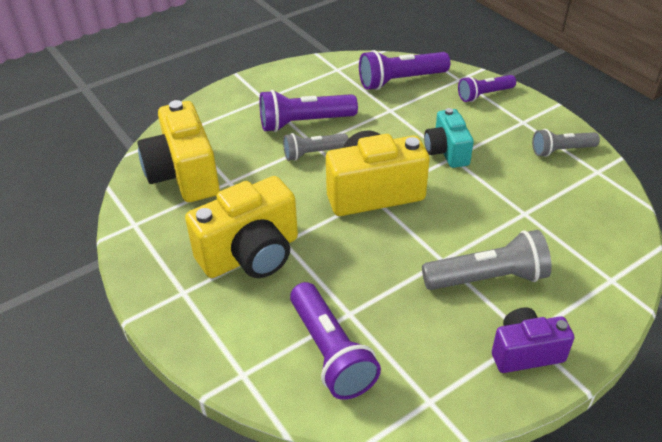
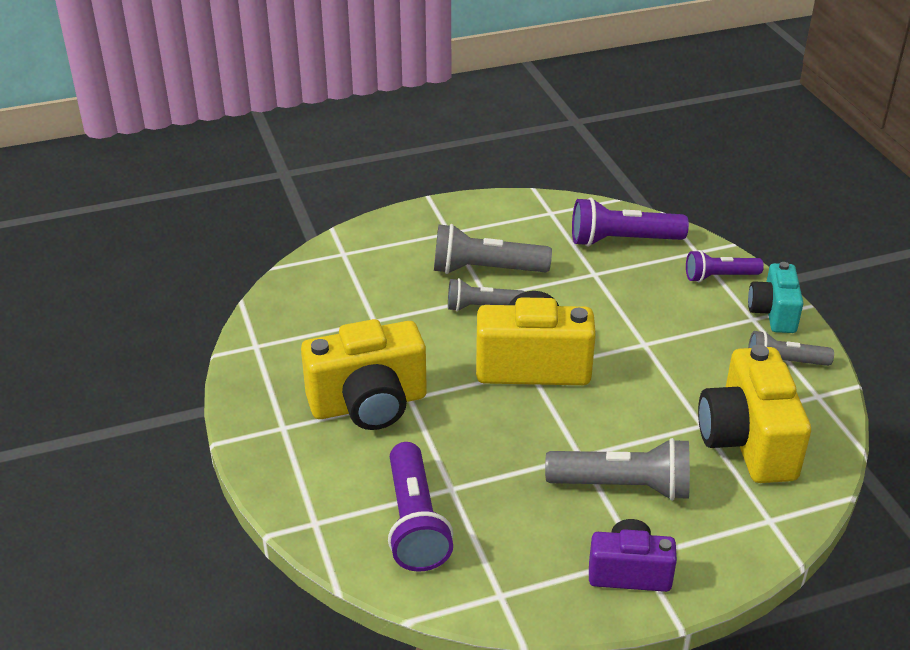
camera: 15 degrees right, 5 degrees down
yellow camera [137,100,220,202] -> yellow camera moved to [698,345,811,483]
purple flashlight [259,90,358,132] -> grey flashlight [434,224,552,274]
turquoise camera [424,108,474,168] -> turquoise camera moved to [748,262,804,333]

